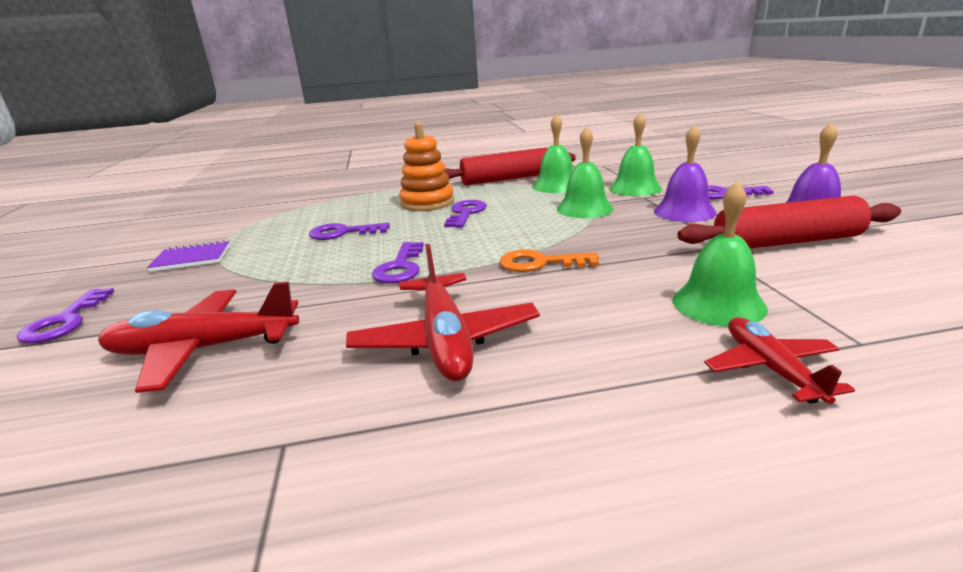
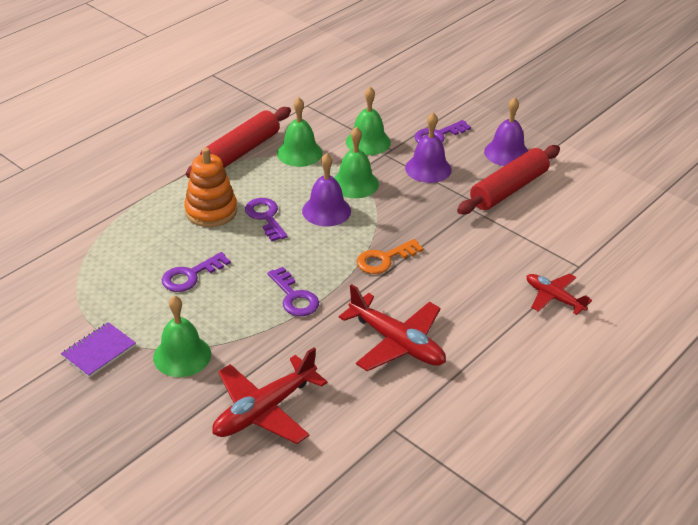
camera: 40 degrees left, 15 degrees up
purple key [17,288,114,344] -> none
green bell [673,181,768,327] -> green bell moved to [153,295,211,377]
none -> purple bell [302,153,351,227]

